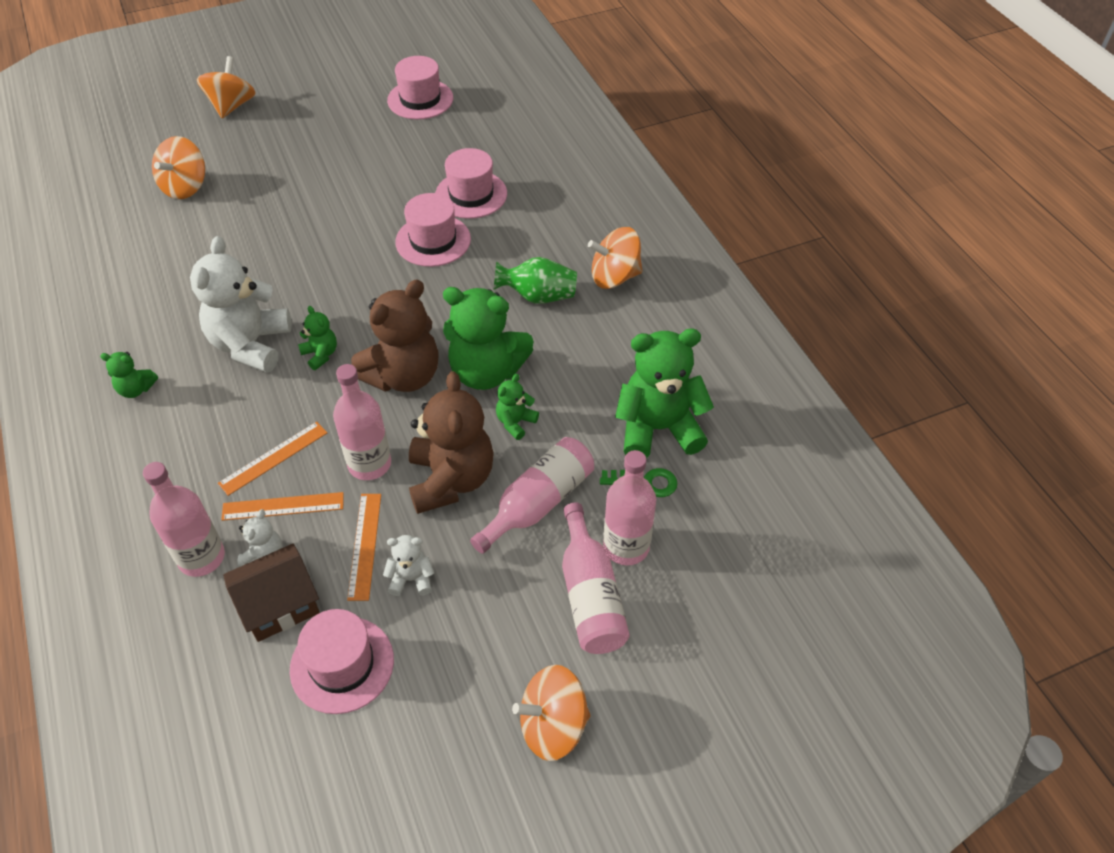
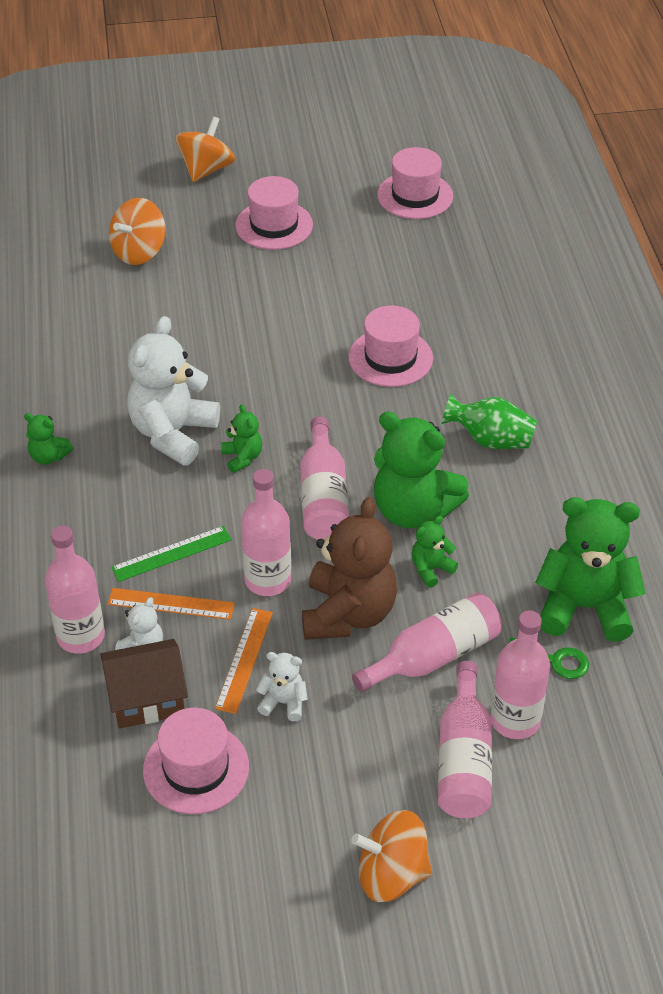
camera: 15 degrees right, 5 degrees down
orange ruler [218,421,327,496] -> green ruler [111,526,232,582]
brown teddy bear [351,279,439,392] -> pink bottle [300,417,349,540]
pink hat [435,148,507,219] -> pink hat moved to [235,176,313,250]
orange spinning top [588,227,642,289] -> none

